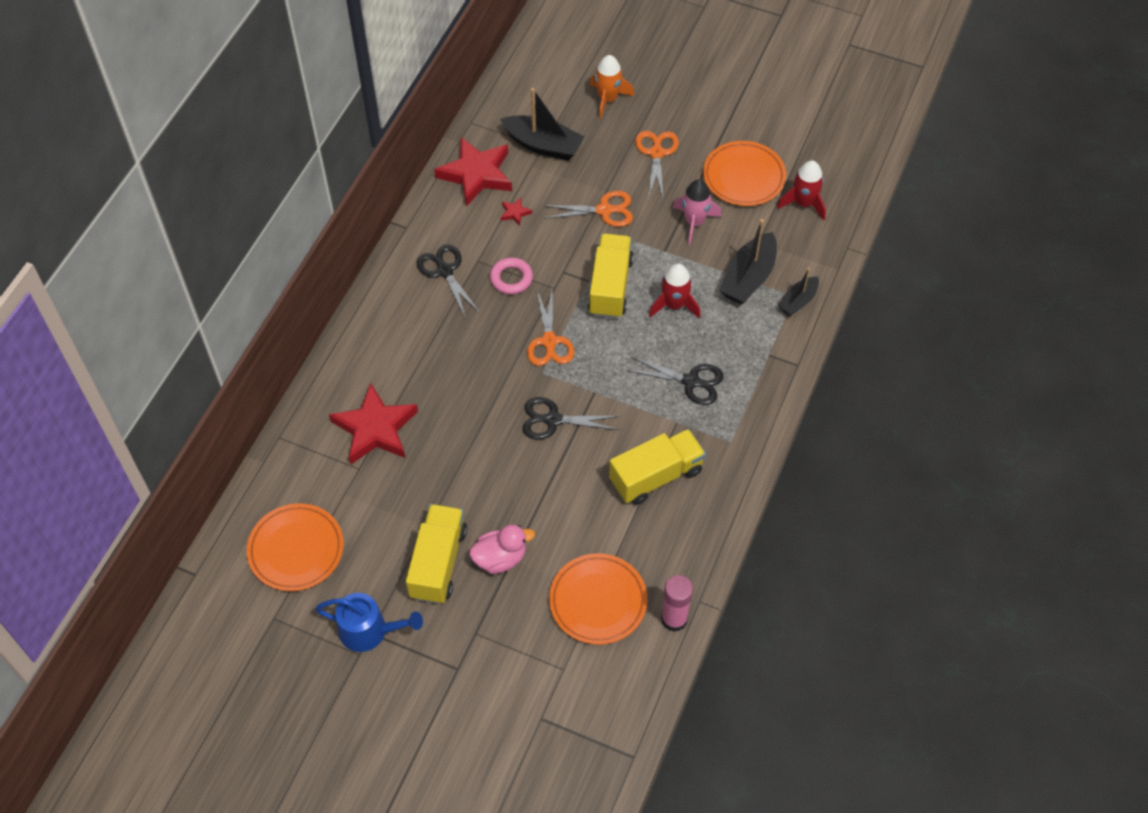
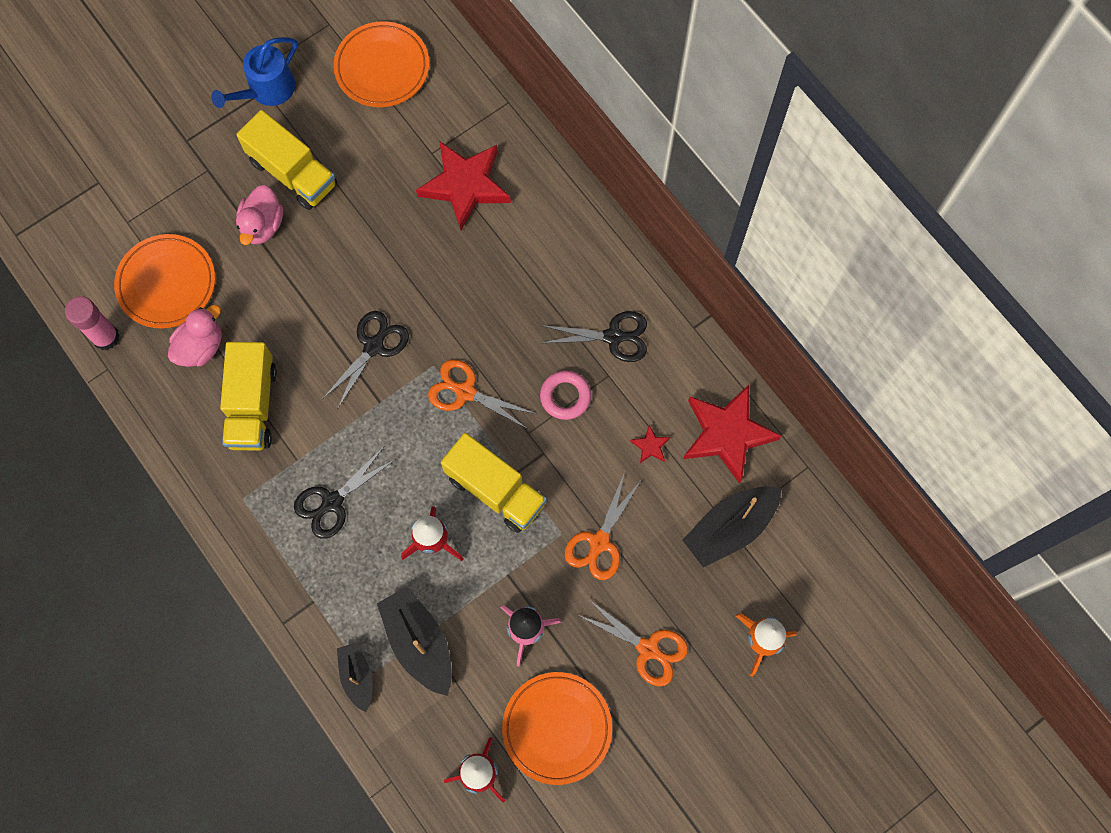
camera: 120 degrees right, 15 degrees up
none -> pink duck [168,305,222,367]

